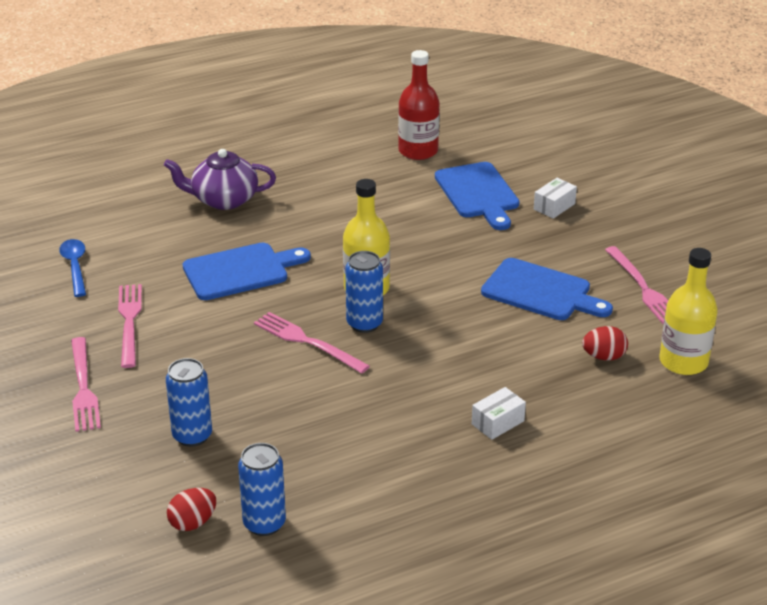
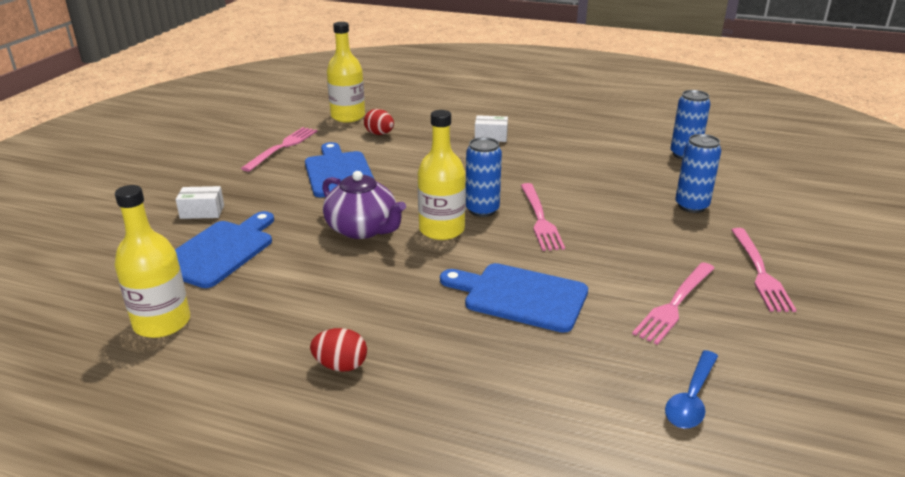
camera: 135 degrees left, 5 degrees down
pink fork [71,337,101,432] -> pink fork turned 150 degrees clockwise [731,228,796,312]
purple teapot [164,149,276,210] -> purple teapot moved to [322,171,406,239]
red egg [167,488,216,531] -> red egg moved to [310,328,367,372]
red bottle [398,50,440,160] -> yellow bottle [114,185,190,338]

